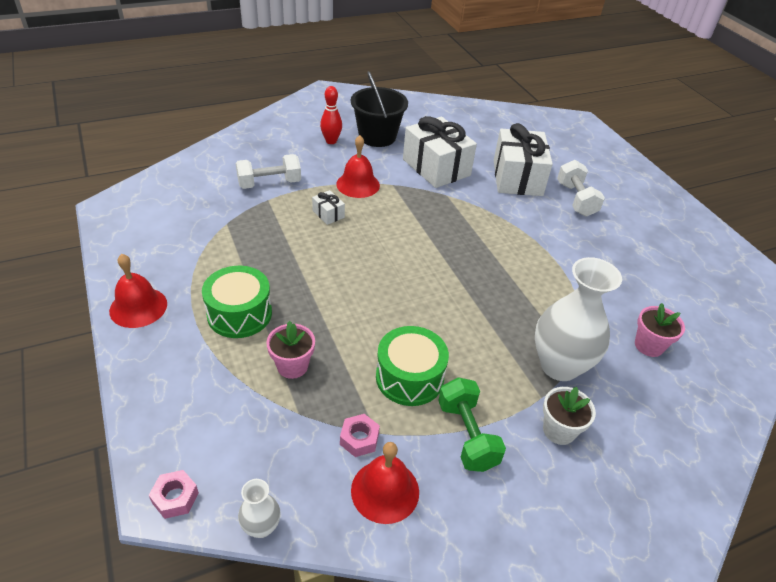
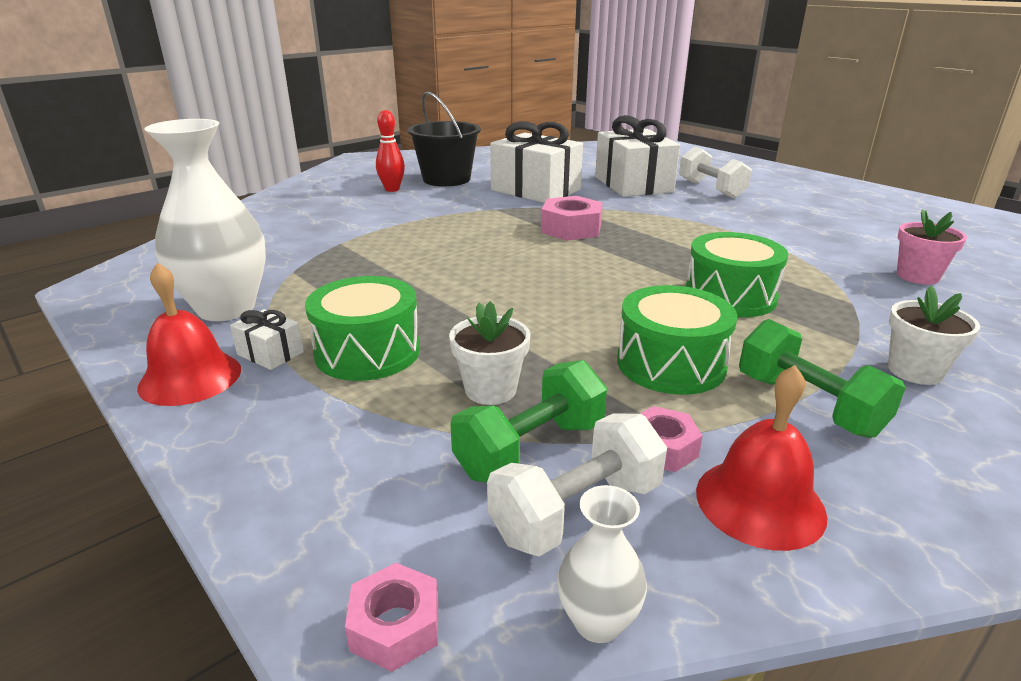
camera: 15 degrees left, 15 degrees down
white dumbbell [236,154,301,189] -> white dumbbell moved to [487,413,667,557]
pink flower pot [266,321,315,379] -> white flower pot [449,301,531,405]
white gift [312,190,345,225] -> white gift moved to [230,309,304,370]
red bell [336,135,380,198] -> none
white vase [535,257,622,381] -> white vase moved to [144,119,266,321]
none -> green dumbbell [450,360,607,482]
none -> pink nut [541,196,603,241]
none -> green drum [685,232,788,317]

